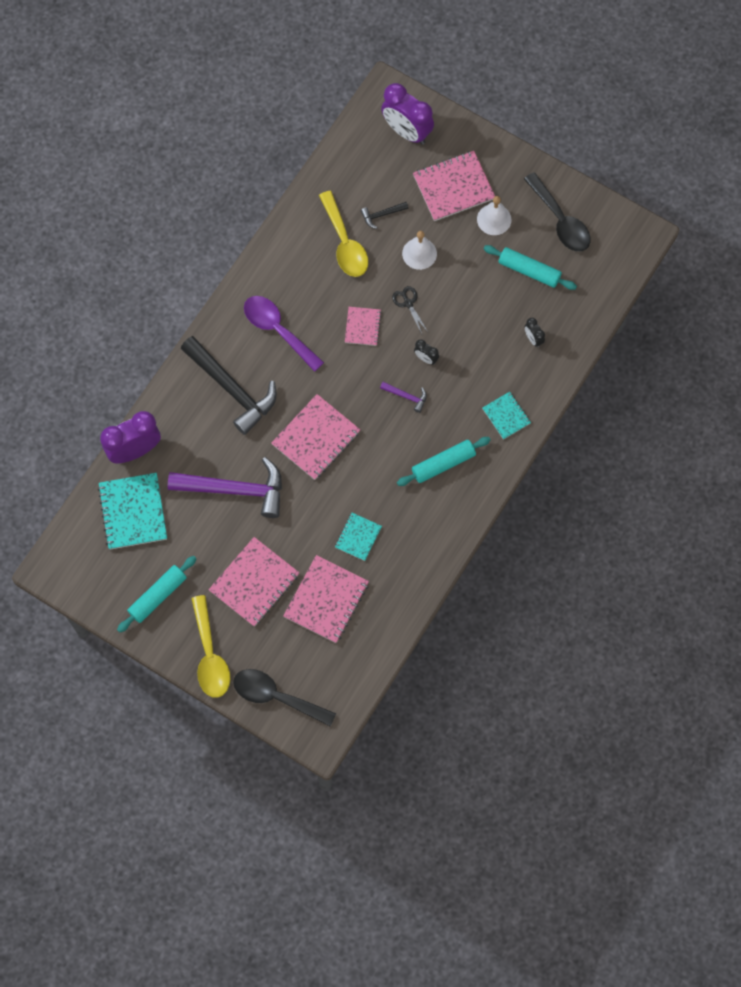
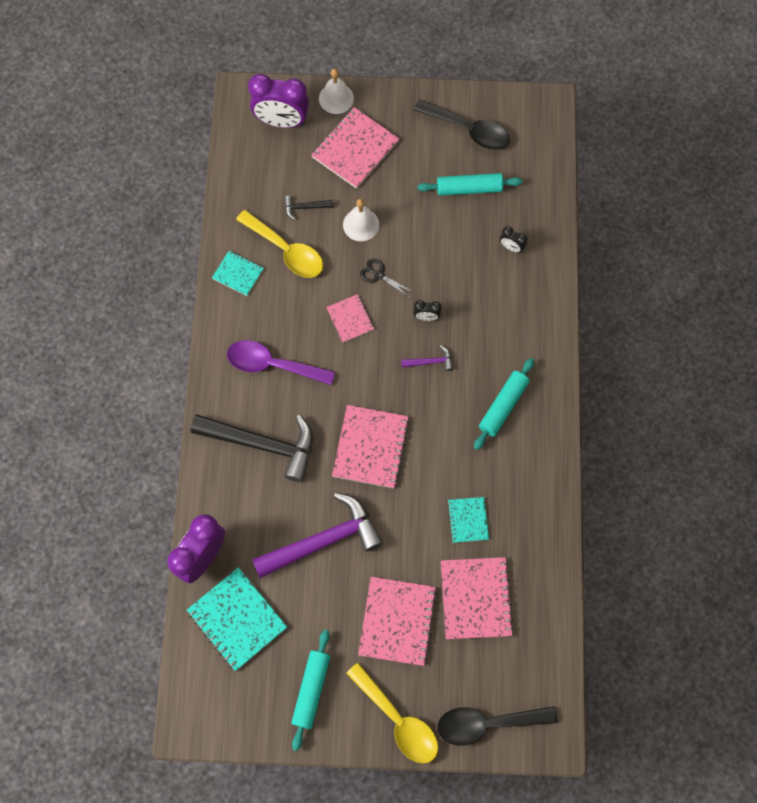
camera: 30 degrees left, 0 degrees up
black hammer [361,202,408,229] -> black hammer turned 45 degrees clockwise [284,196,333,220]
white bell [477,196,512,235] -> white bell moved to [319,68,354,114]
turquoise notebook [483,392,531,440] -> turquoise notebook moved to [212,251,264,296]

